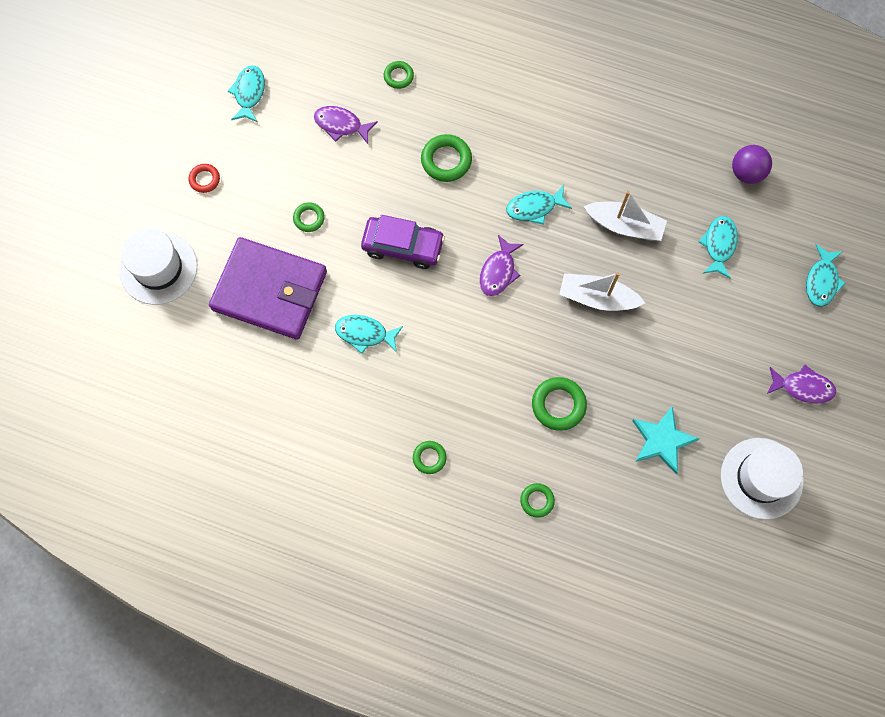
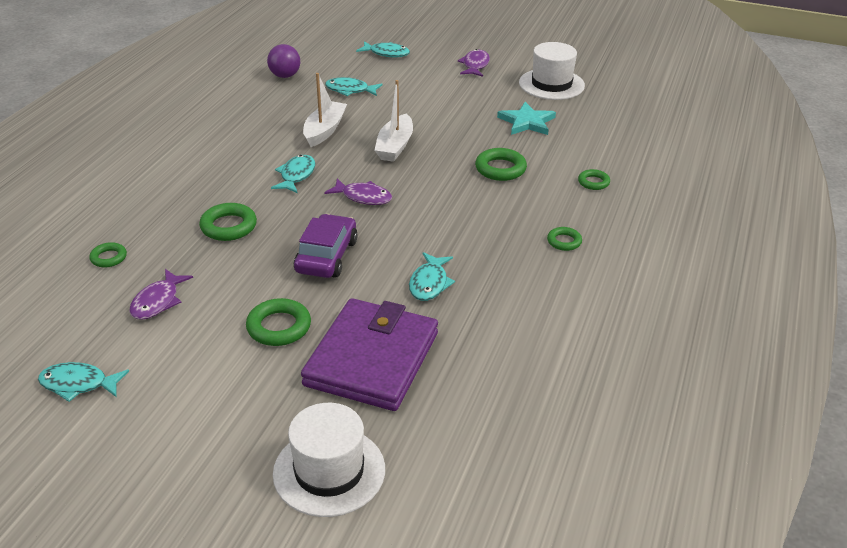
camera: 90 degrees left, 35 degrees down
red ring [189,164,220,193] -> none
green ring [293,202,325,232] -> green ring [246,298,311,346], size x1.64
turquoise fish [506,185,572,225] -> turquoise fish turned 150 degrees counterclockwise [271,155,315,193]

